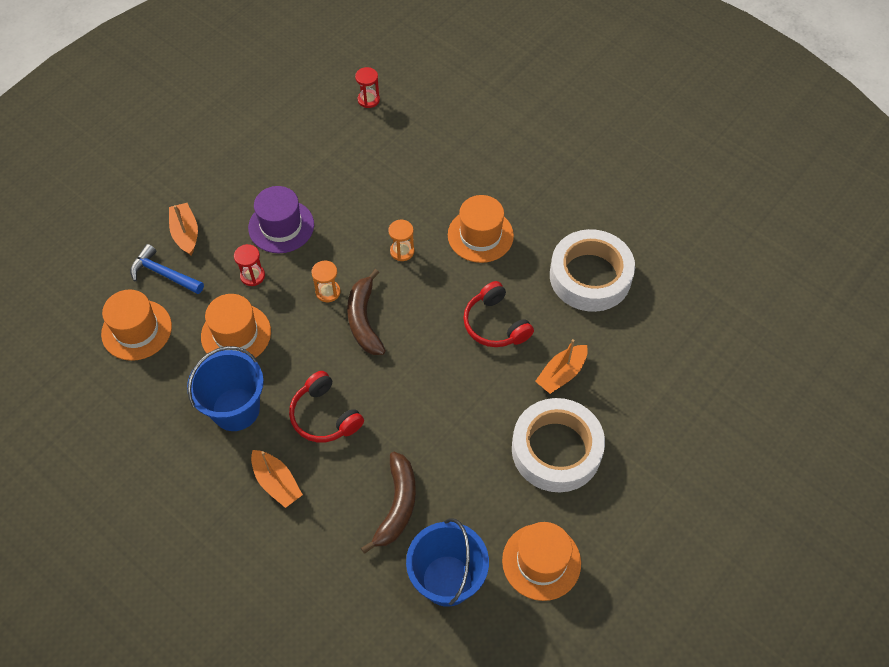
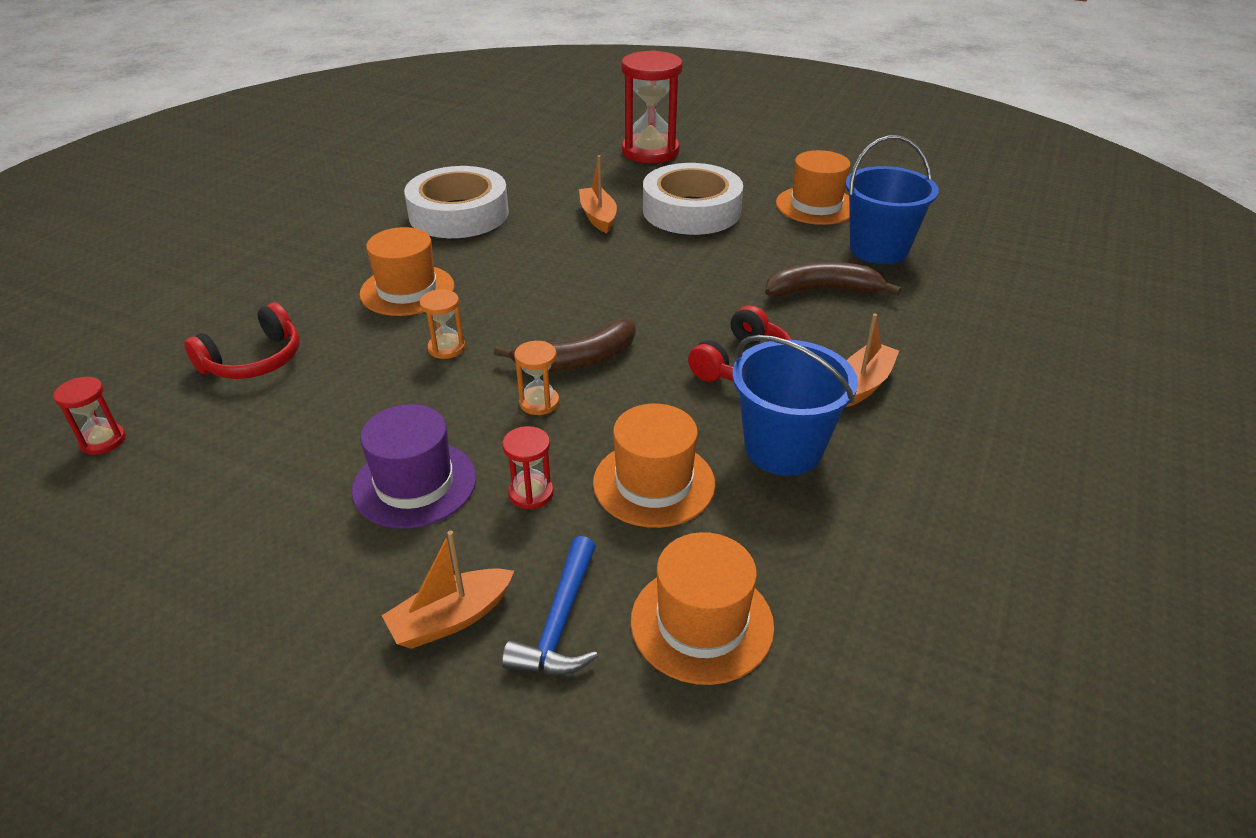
camera: 105 degrees left, 20 degrees down
red headphones [463,281,534,347] -> red headphones moved to [184,303,300,379]
orange boat [535,339,588,394] -> orange boat turned 135 degrees counterclockwise [579,155,617,233]
none -> red hourglass [621,50,683,163]

